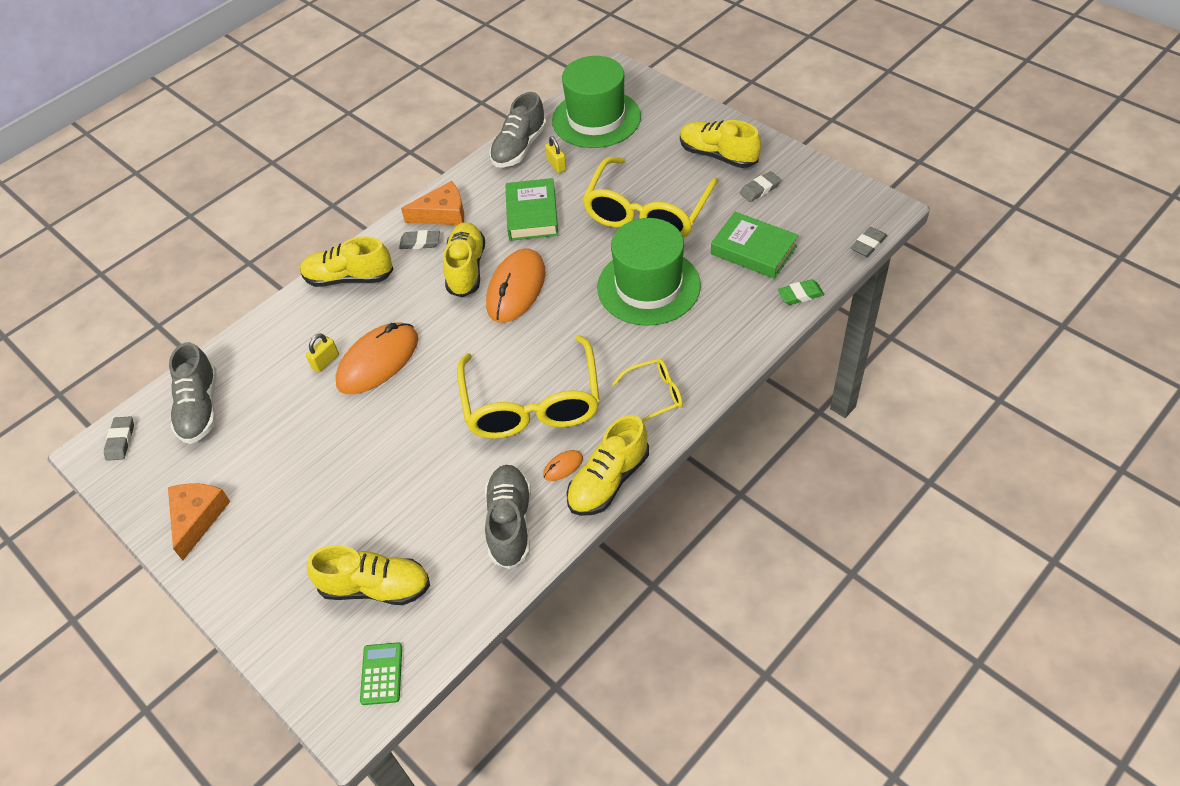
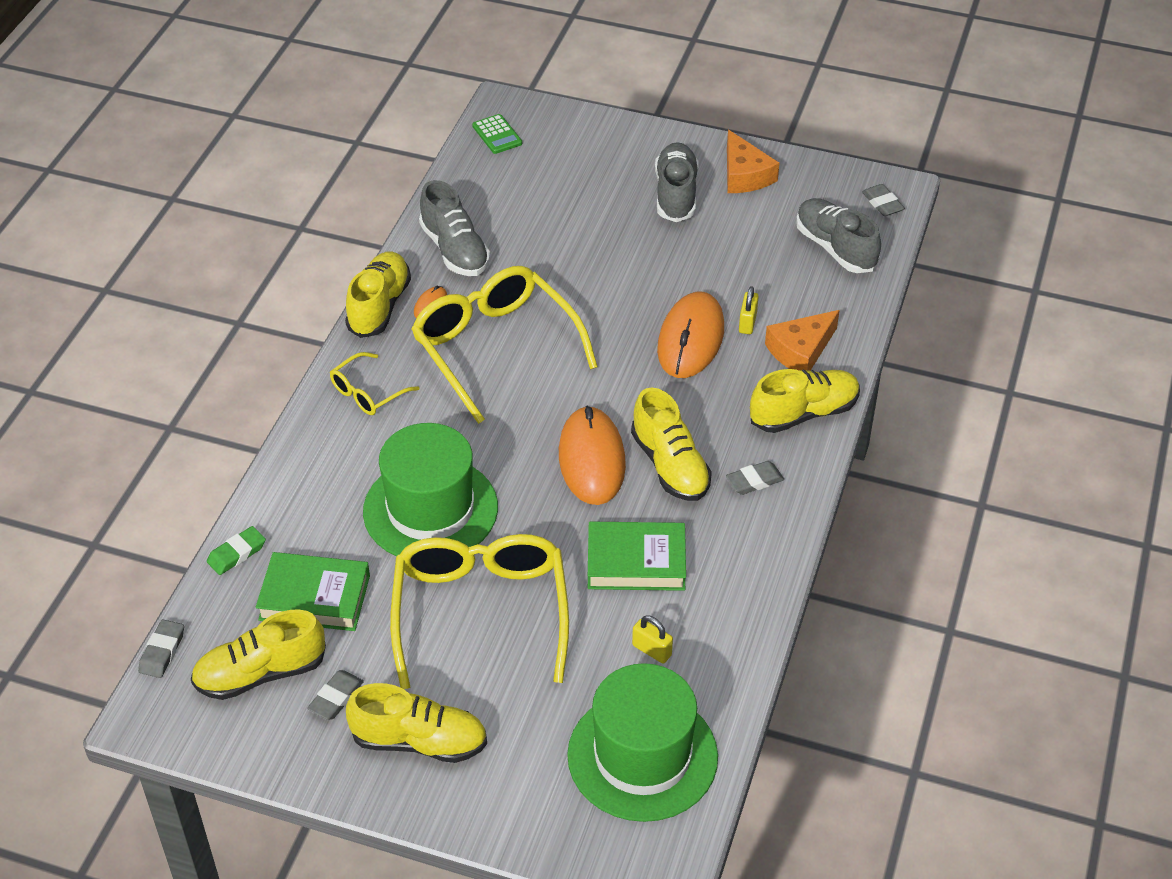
camera: 150 degrees right, 5 degrees down
yellow shoe [307,545,430,605] -> yellow shoe moved to [191,609,326,700]
orange cheese [401,181,464,225] -> orange cheese moved to [765,310,840,371]
grey shoe [490,92,547,168] -> grey shoe moved to [655,142,699,222]
green book [505,178,558,241] -> green book turned 60 degrees counterclockwise [588,522,686,591]

